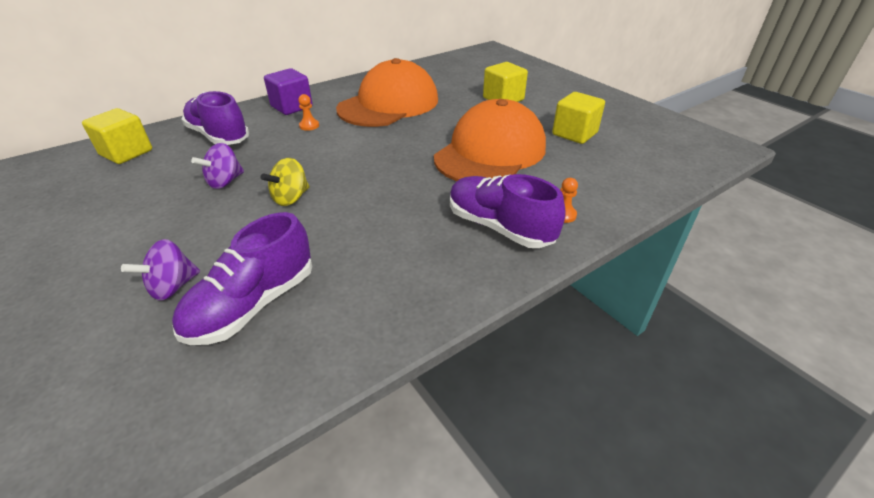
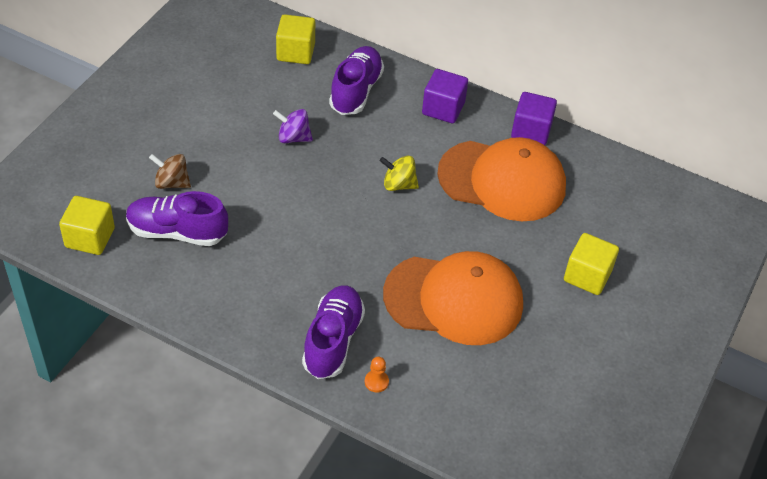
camera: 60 degrees right, 10 degrees up
purple spinning top [121,239,200,301] -> brown spinning top [149,154,191,189]
yellow spinning top [261,158,310,206] -> yellow spinning top moved to [380,156,419,191]
orange pawn [298,94,319,131] -> none
yellow cube [552,92,605,144] -> yellow cube moved to [59,196,115,255]
none -> purple cube [511,92,557,145]

